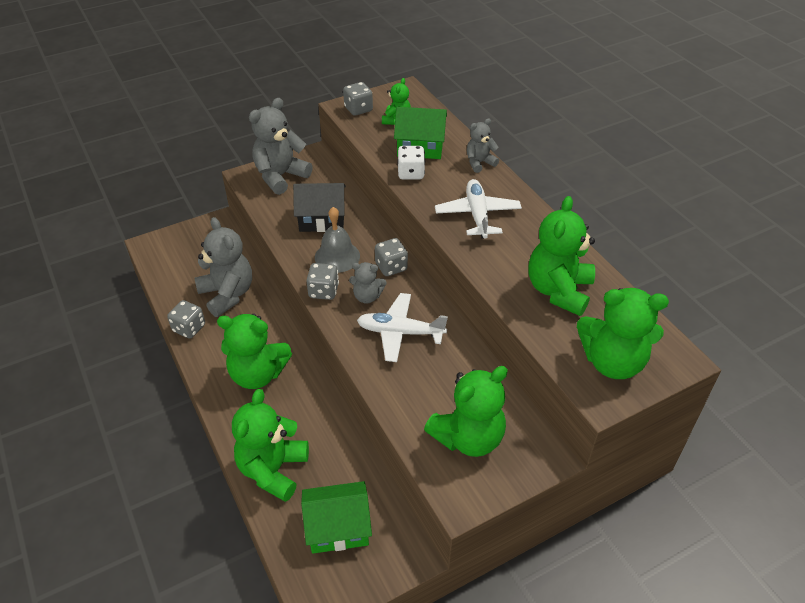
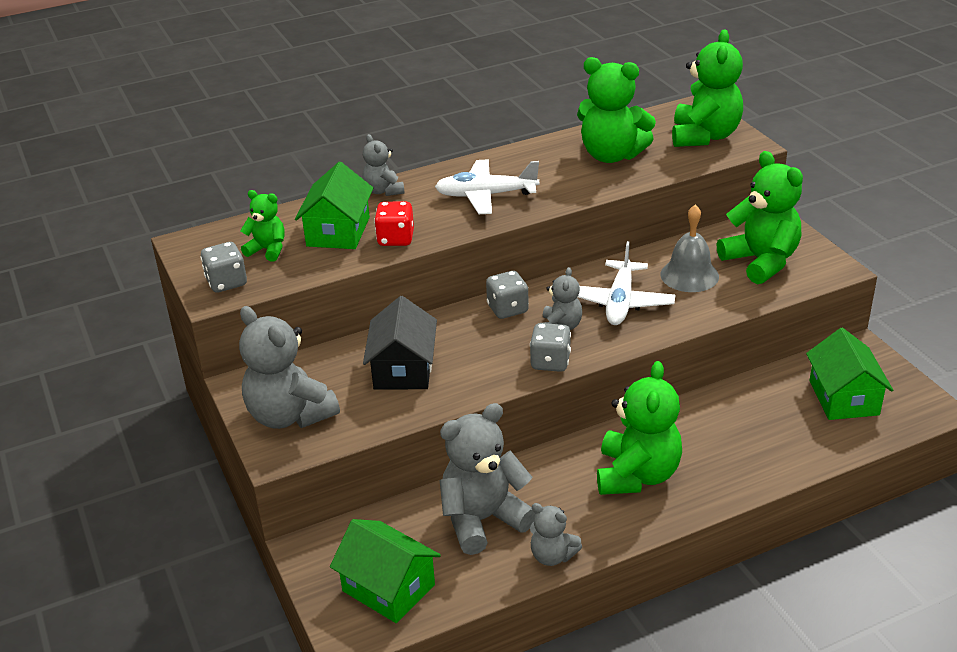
camera: 85 degrees left, 10 degrees down
grey dice [167,300,205,339] -> grey teddy bear [530,503,582,566]
green teddy bear [232,389,309,502] -> none
grey bell [315,207,360,273] -> grey bell moved to [660,205,719,292]
white dice [397,146,425,180] -> red dice [374,201,414,246]
none -> green house [330,519,441,623]

